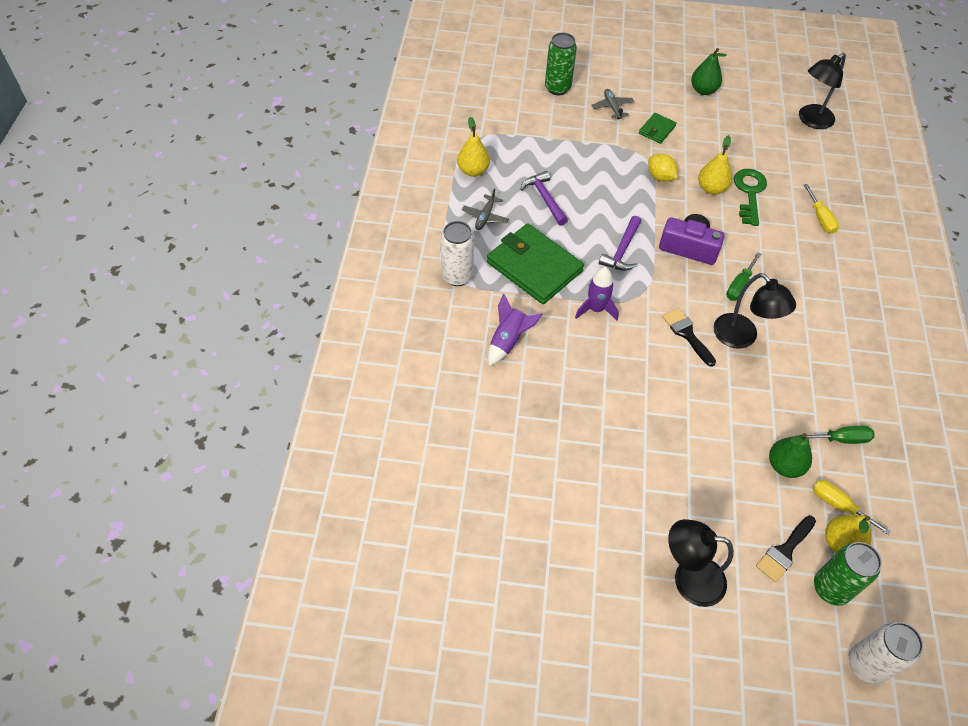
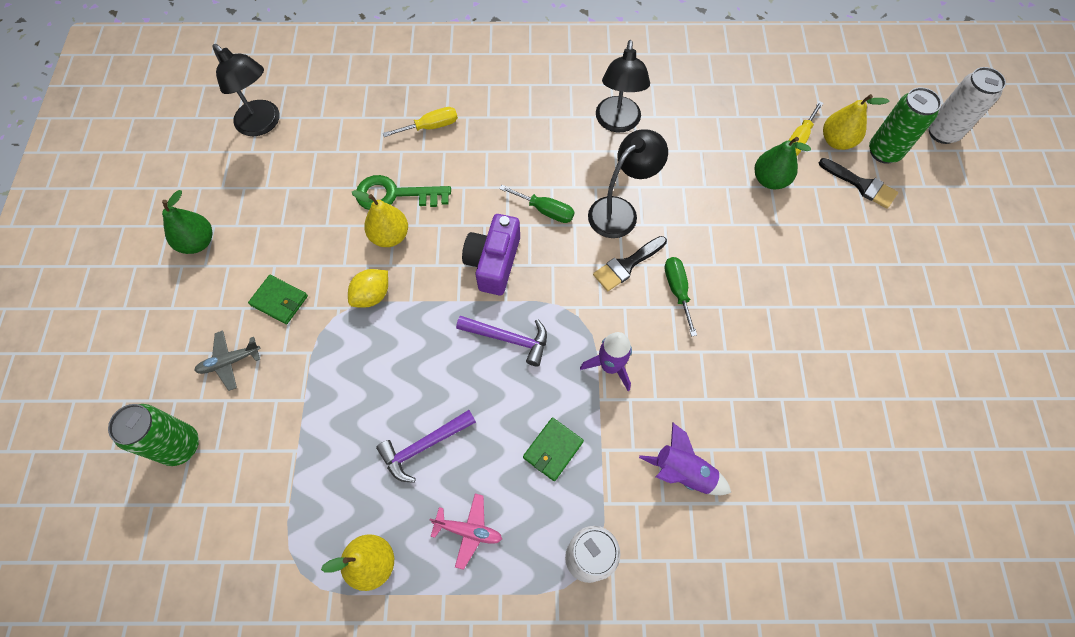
camera: 95 degrees left, 10 degrees up
grey plane [462,188,509,230] -> pink plane [430,494,502,570]
green wallet [487,224,584,304] -> green wallet [523,418,584,481], size x0.47
black lamp [668,519,734,607] -> black lamp moved to [596,40,650,132]
green screwdriver [796,426,875,444] -> green screwdriver moved to [665,257,697,337]

